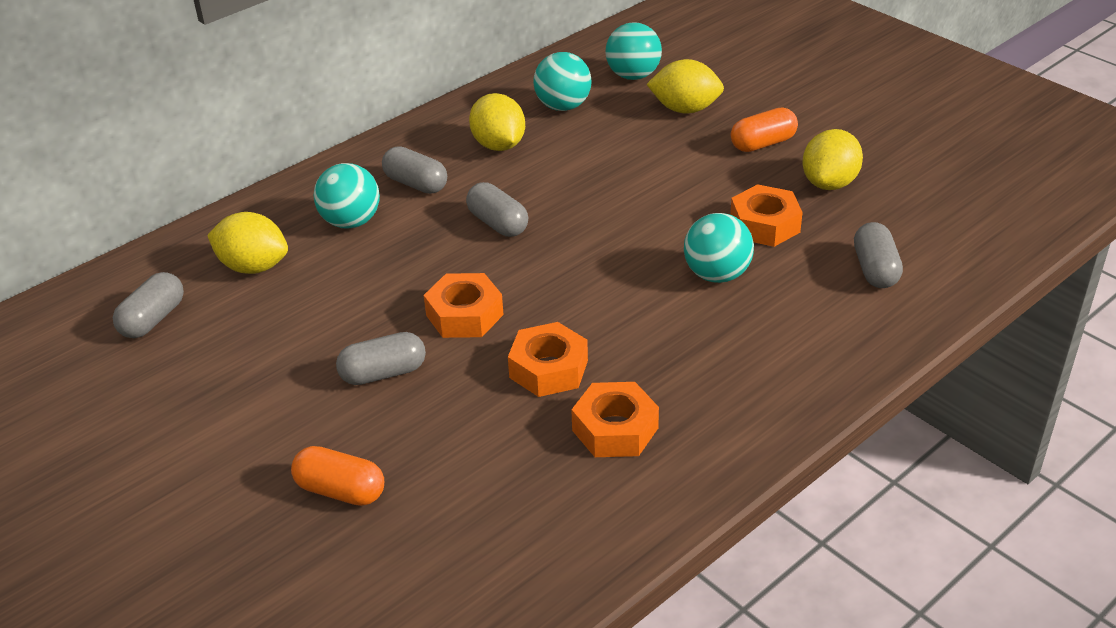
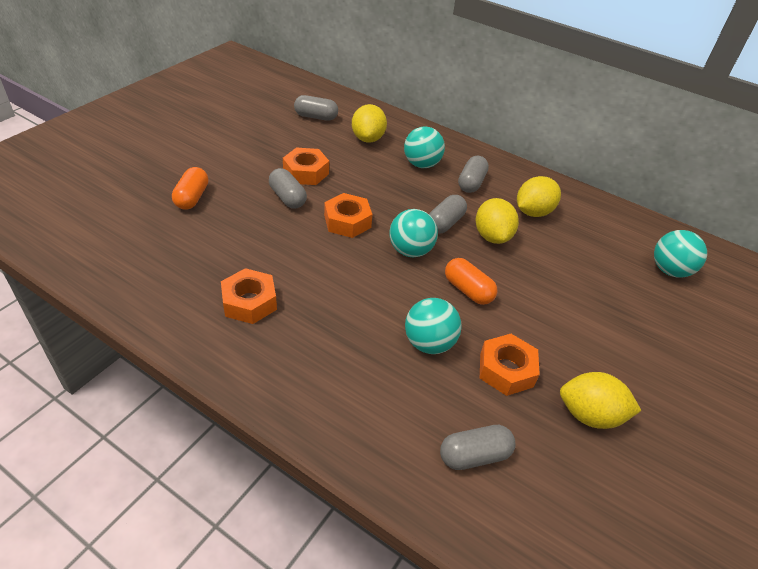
camera: 70 degrees right, 5 degrees up
orange nut [508,322,588,397] -> orange nut moved to [283,147,329,185]
turquoise ball [533,52,592,111] -> turquoise ball moved to [389,209,438,257]
yellow lemon [646,59,724,114] -> yellow lemon moved to [476,198,519,244]
orange capsule [731,108,798,152] -> orange capsule moved to [445,258,497,305]

